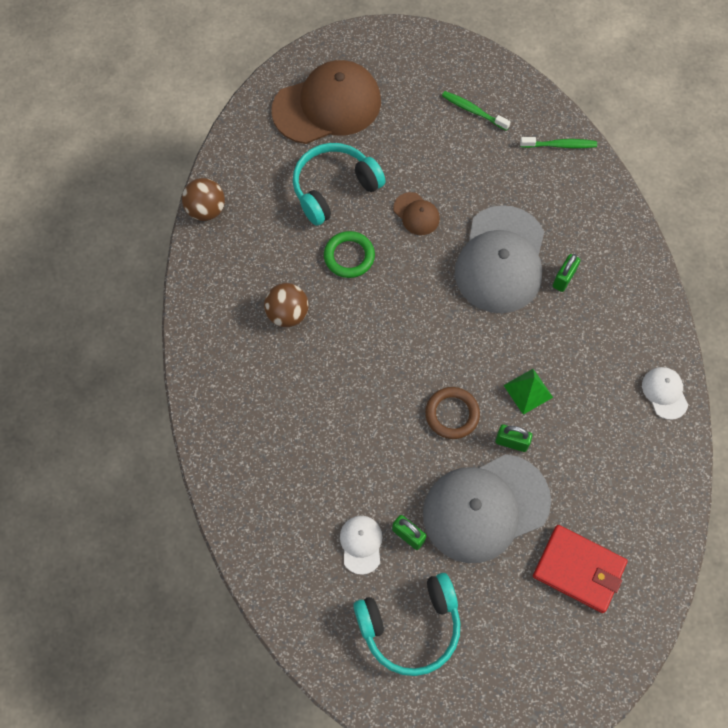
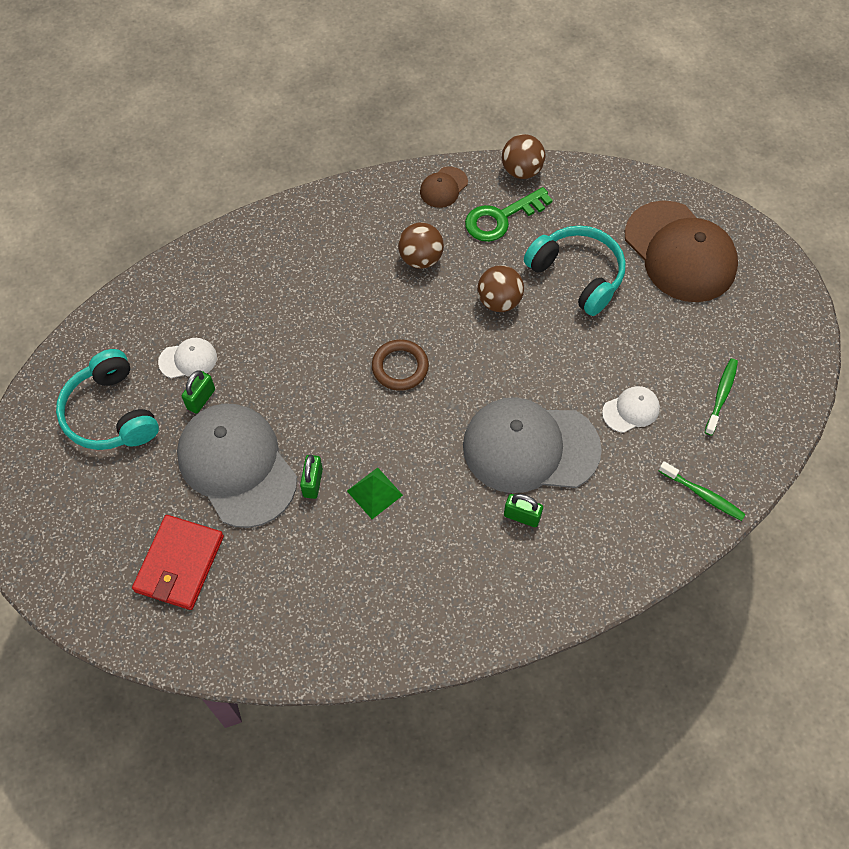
camera: 80 degrees right, 5 degrees down
green ring [324,231,375,278] -> brown ball [477,265,524,312]
brown cap [393,192,440,235] -> brown cap moved to [420,167,468,208]
brown ring [425,387,480,439] -> brown ring moved to [372,339,429,391]
green toothbrush [520,137,597,148] -> green toothbrush turned 45 degrees counterclockwise [659,461,746,521]
white cap [642,367,688,420] -> white cap moved to [602,386,660,433]
none -> green key [465,187,553,242]

